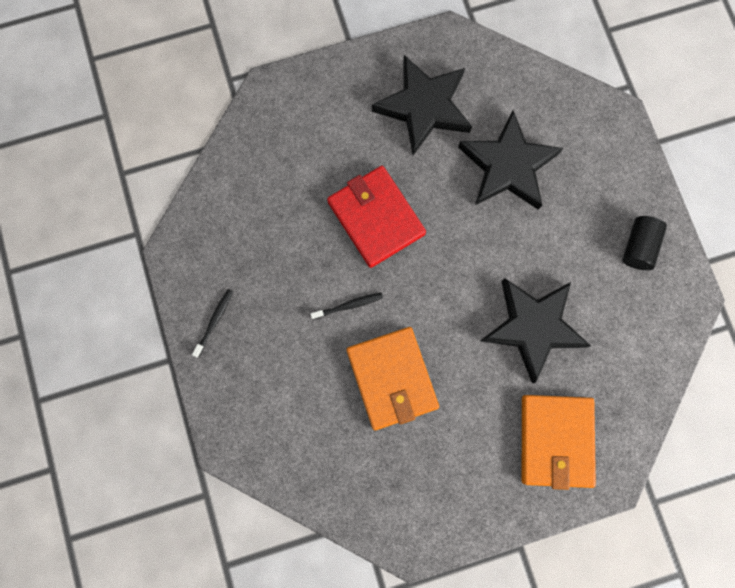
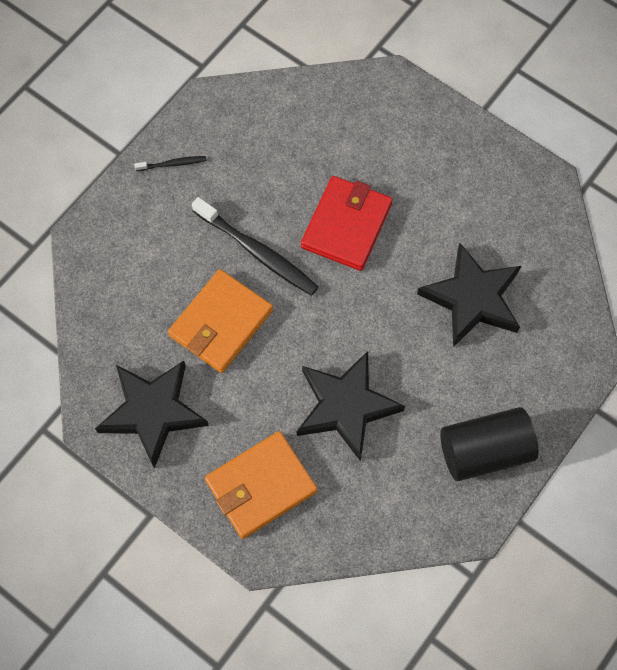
camera: 55 degrees right, 10 degrees down
black toothbrush [310,292,383,319] -> black toothbrush [192,197,319,296], size x2.08
black star [372,55,472,155] -> black star moved to [95,361,209,469]
black cylinder [623,216,667,270] -> black cylinder [440,407,538,481], size x1.68

